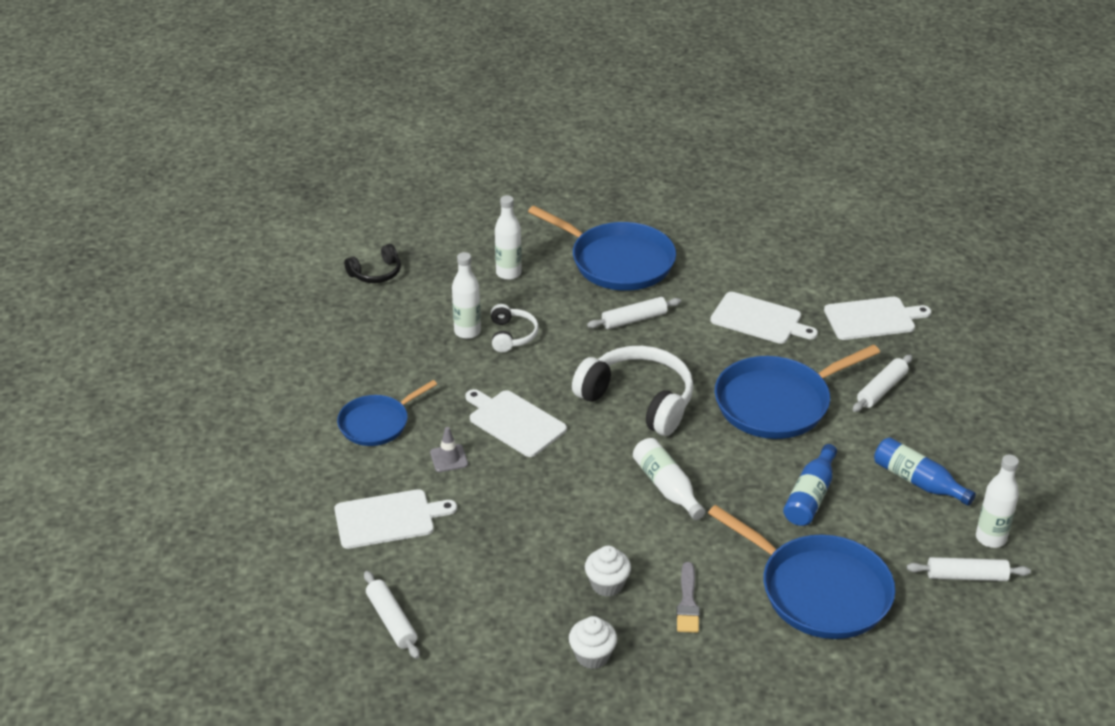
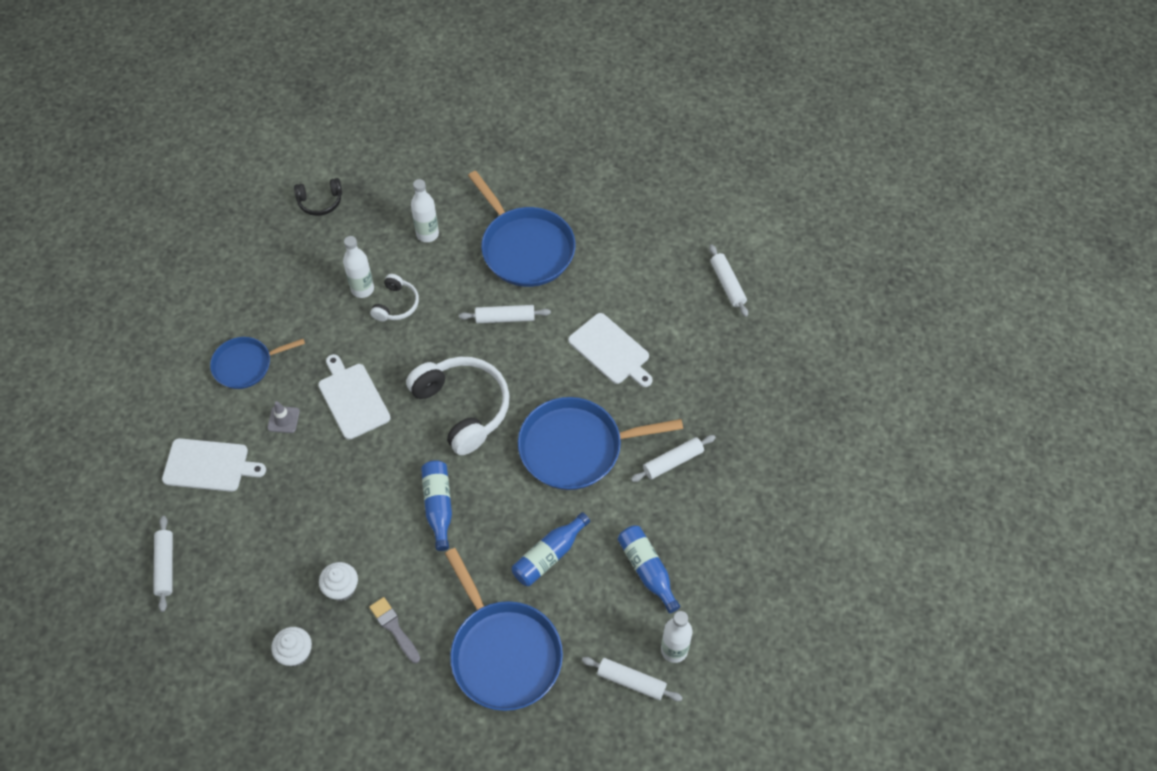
camera: 20 degrees right, 20 degrees up
white bottle [633,438,706,520] -> blue bottle [421,460,452,551]
grey brush [677,562,700,633] -> grey brush turned 120 degrees clockwise [369,597,420,663]
white cutting board [824,297,931,340] -> none
none -> white rolling pin [709,245,748,317]

